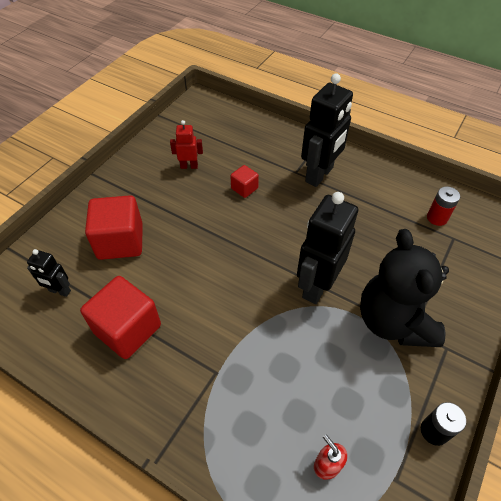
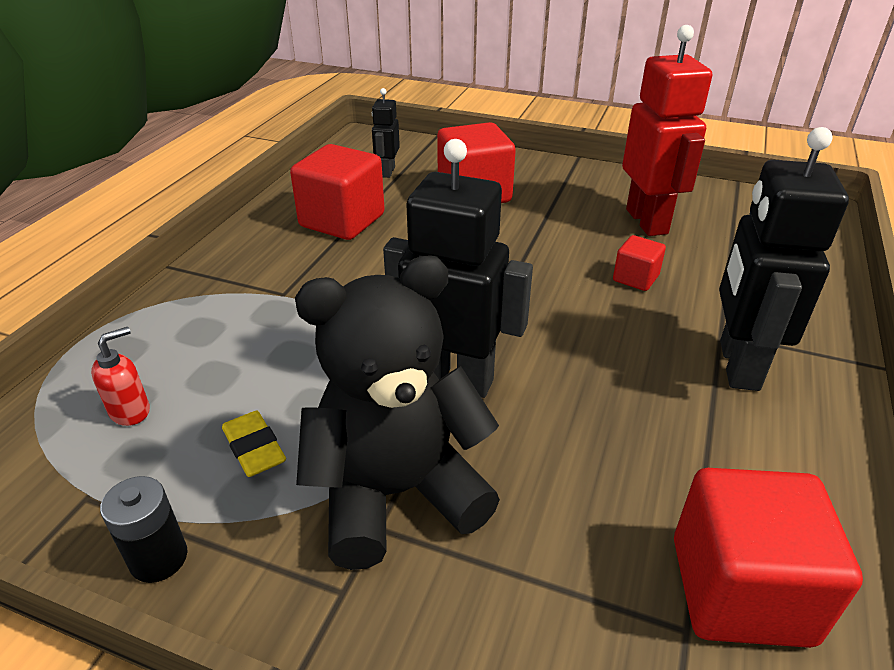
camera: 80 degrees right, 15 degrees down
red robot [170,120,203,169] -> red robot [622,25,712,236], size x1.97
black robot [301,73,353,187] -> black robot turned 75 degrees clockwise [719,127,849,391]
red battery [427,186,460,226] -> red cube [674,468,863,648]
none -> yellow eraser [222,411,286,477]

